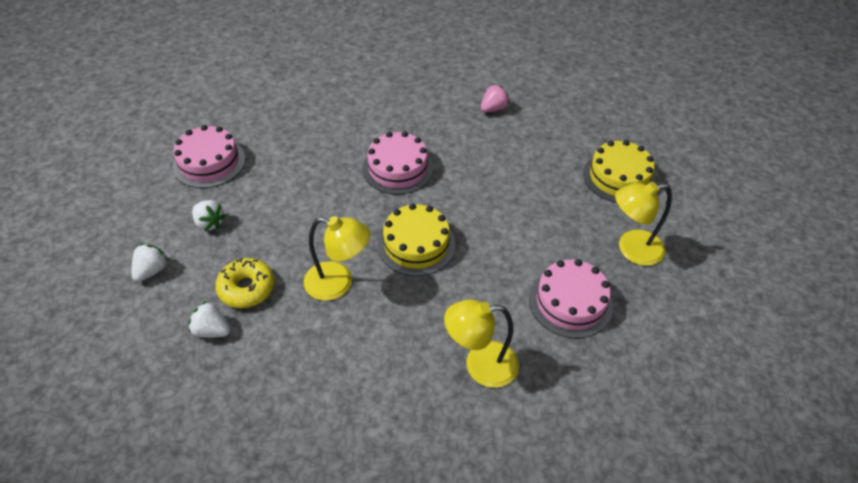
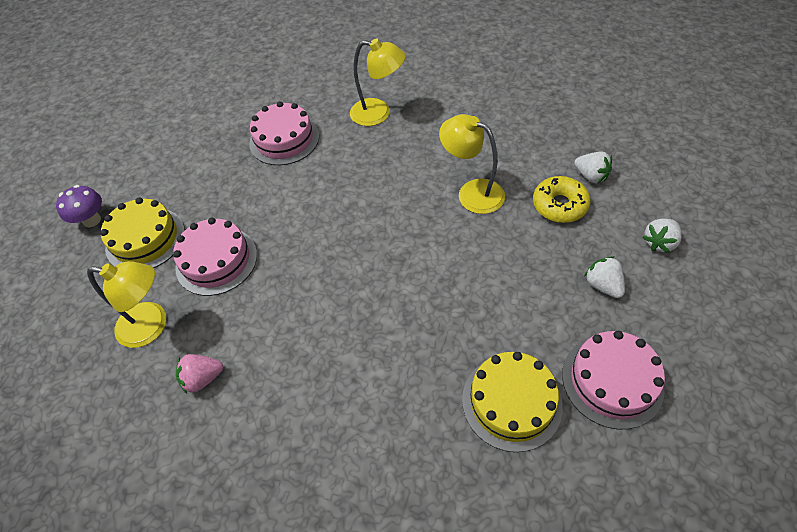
camera: 155 degrees left, 5 degrees up
pink cake [363,131,433,195] -> pink cake moved to [173,218,257,296]
yellow cake [378,203,455,276] -> yellow cake moved to [462,352,563,452]
yellow lamp [615,182,672,266] -> yellow lamp moved to [87,261,166,348]
none -> purple mushroom [56,185,102,227]

